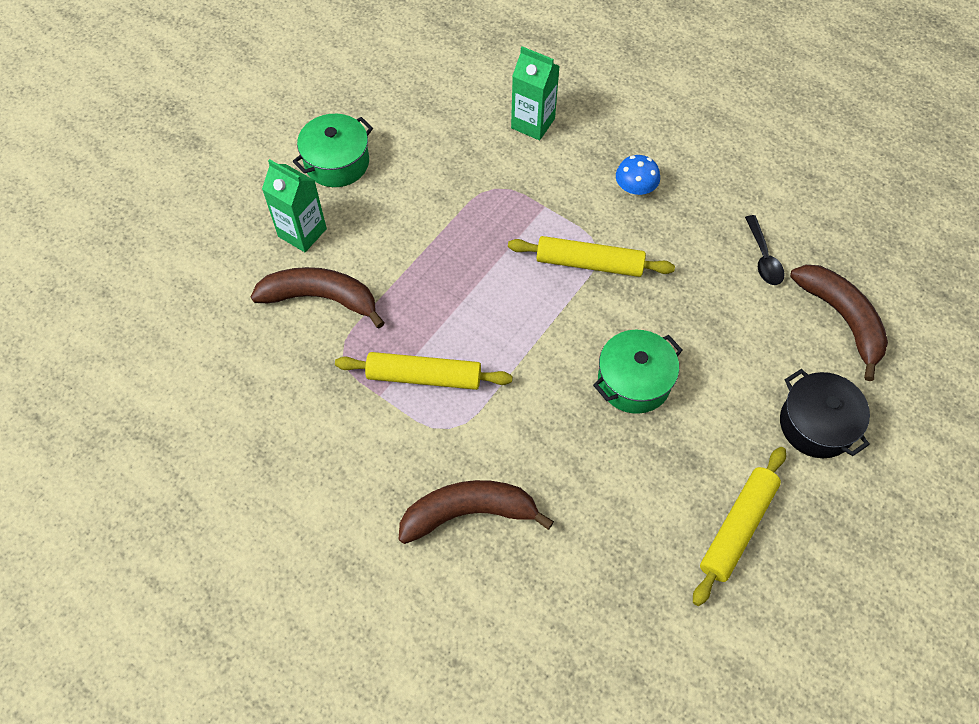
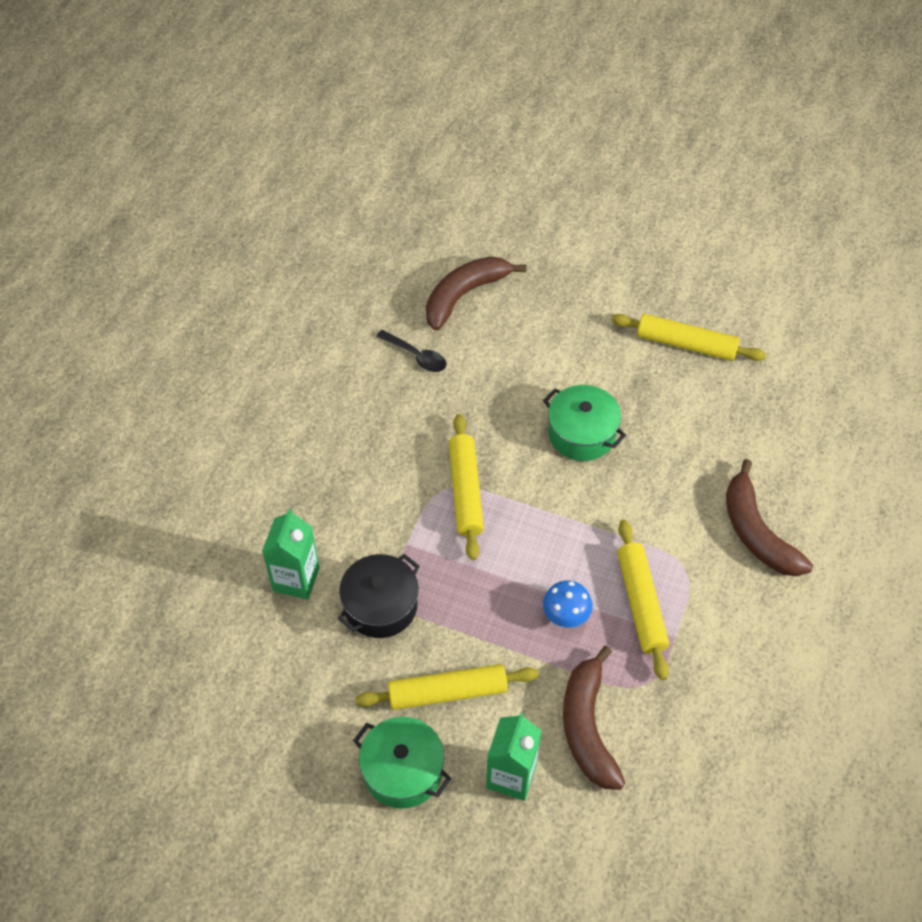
camera: 105 degrees left, 5 degrees down
blue mushroom [616,155,660,196] -> blue mushroom moved to [543,580,593,628]
black spoon [745,215,785,285] -> black spoon turned 60 degrees clockwise [376,330,446,372]
black pot [780,369,870,458] -> black pot moved to [338,554,420,638]
none -> yellow rolling pin [355,664,539,710]

